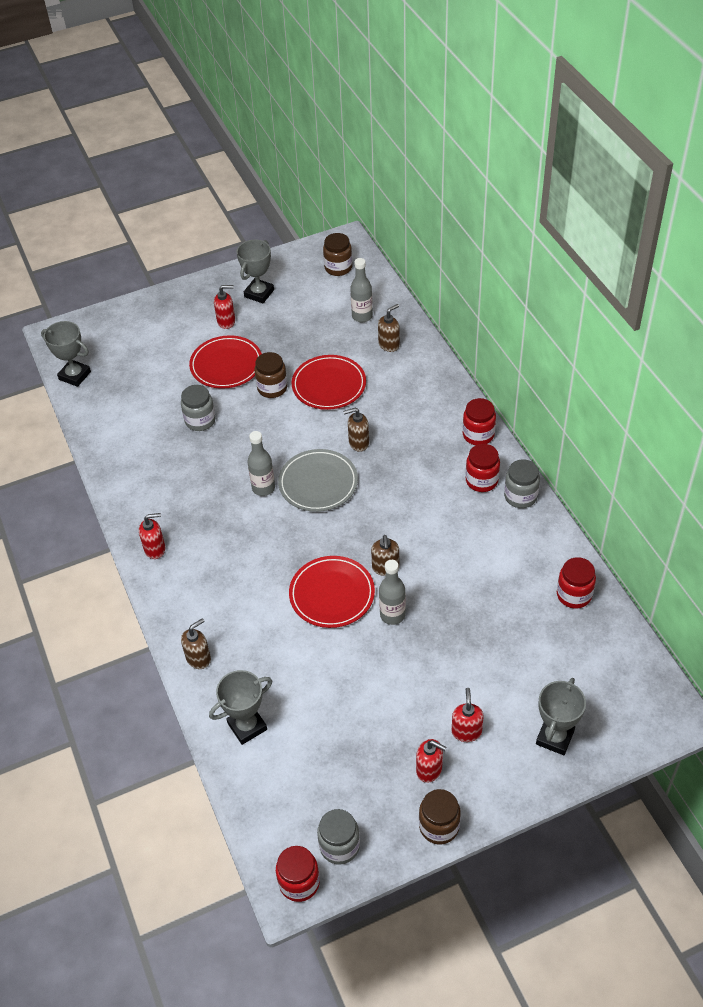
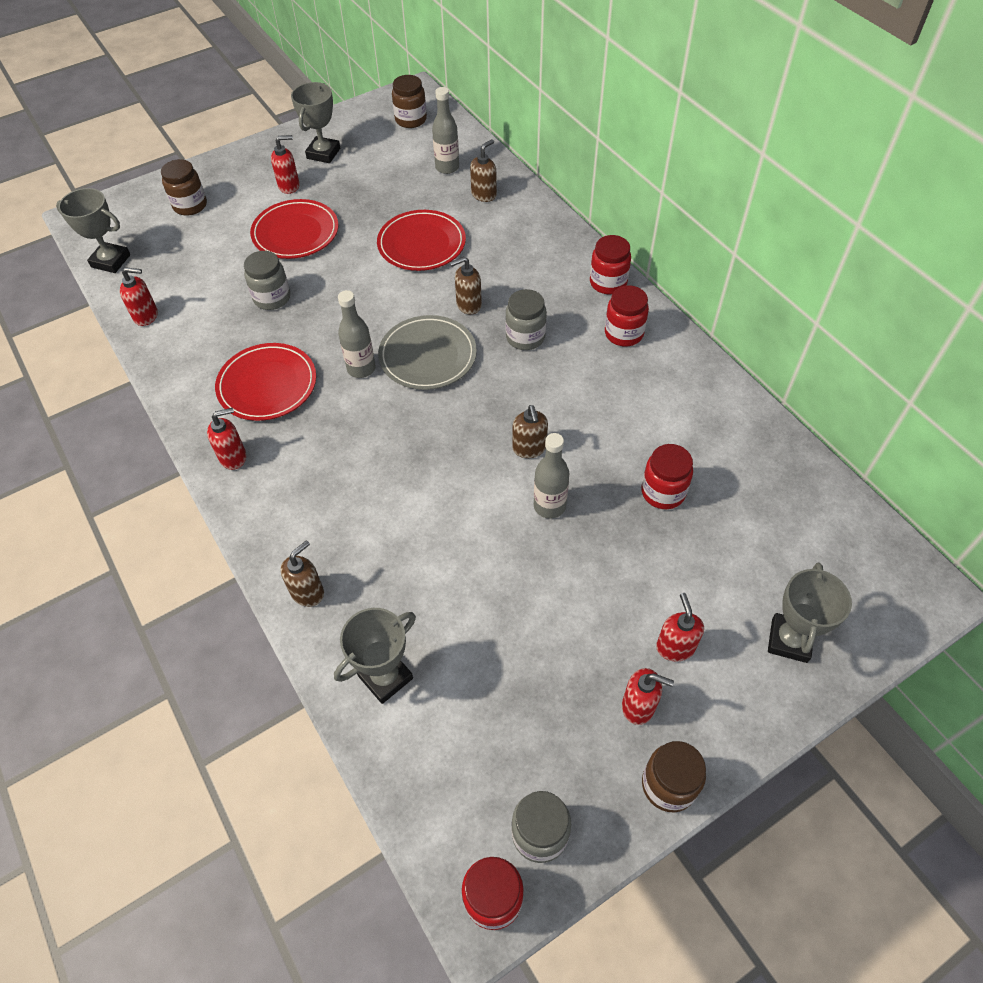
camera: 10 degrees left, 5 degrees up
brown jar [255,352,287,398] -> brown jar moved to [161,159,207,216]
red plate [289,556,375,628] -> red plate moved to [215,343,316,421]
grey jar [504,459,540,508] -> grey jar moved to [505,289,547,350]
red jar [557,557,596,609] -> red jar moved to [641,444,693,509]
none -> red soap dispenser [120,267,158,326]

